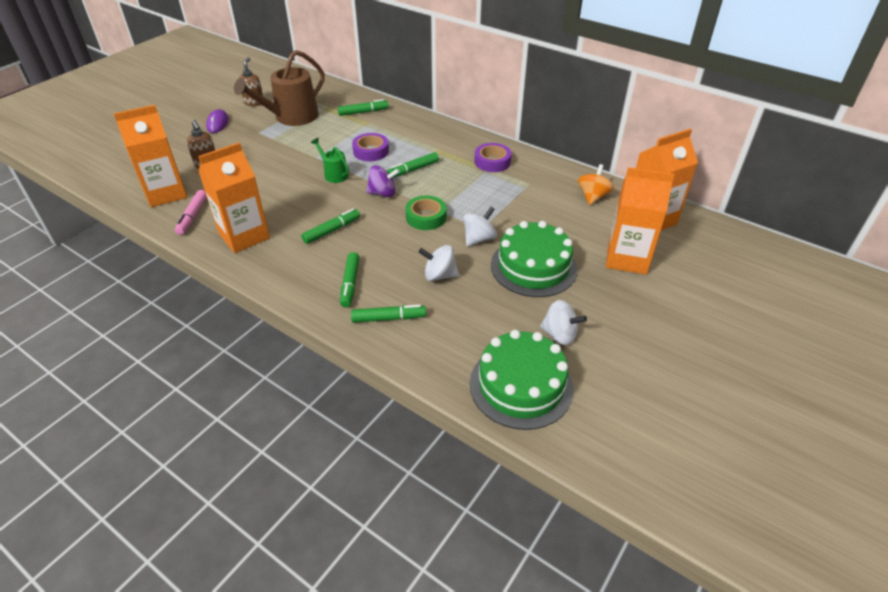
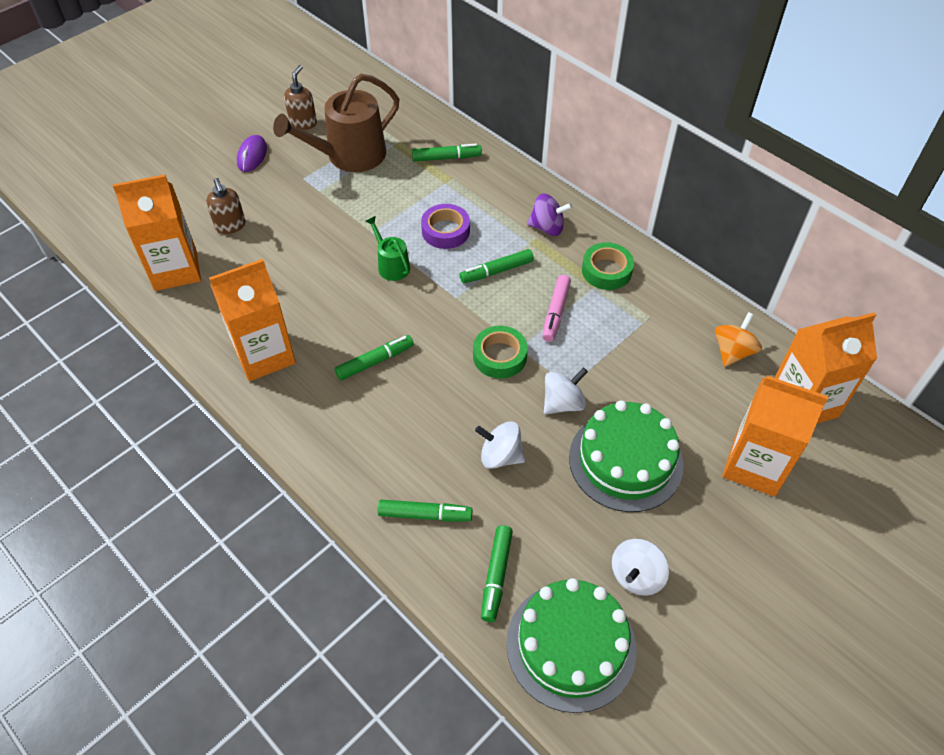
camera: 10 degrees right, 10 degrees up
pink marker [175,190,207,235] -> pink marker moved to [542,275,571,342]
green marker [340,252,359,308] -> green marker moved to [481,525,513,622]
purple spinning top [366,165,400,197] -> purple spinning top moved to [527,194,573,236]
purple tape [474,143,512,172] -> green tape [582,242,634,290]
white spinning top [540,300,587,345] -> white spinning top turned 90 degrees clockwise [612,539,669,596]

